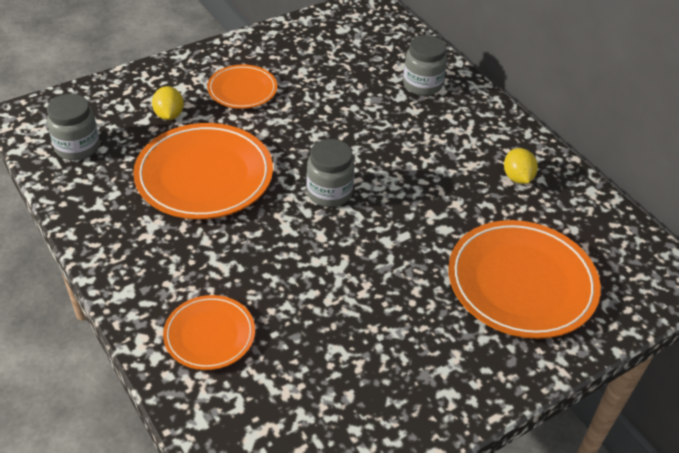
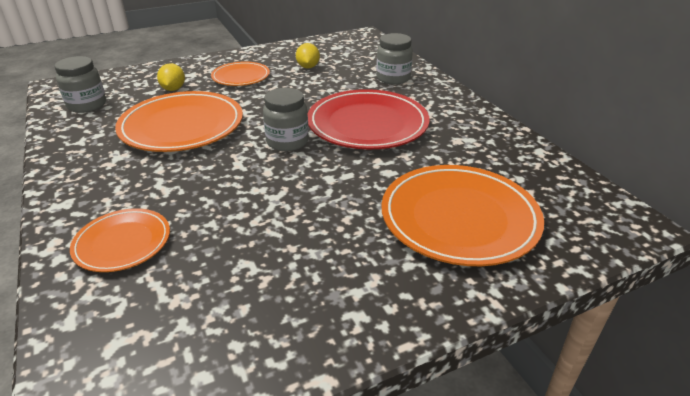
camera: 10 degrees right, 10 degrees down
yellow lemon [504,148,538,184] -> yellow lemon moved to [296,43,320,69]
none -> red plate [307,89,429,149]

